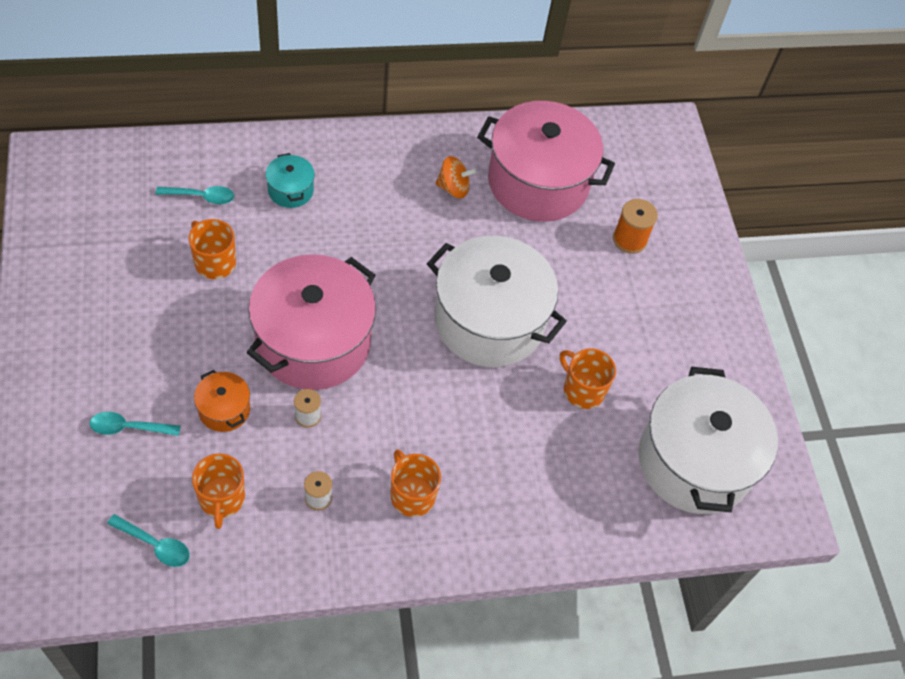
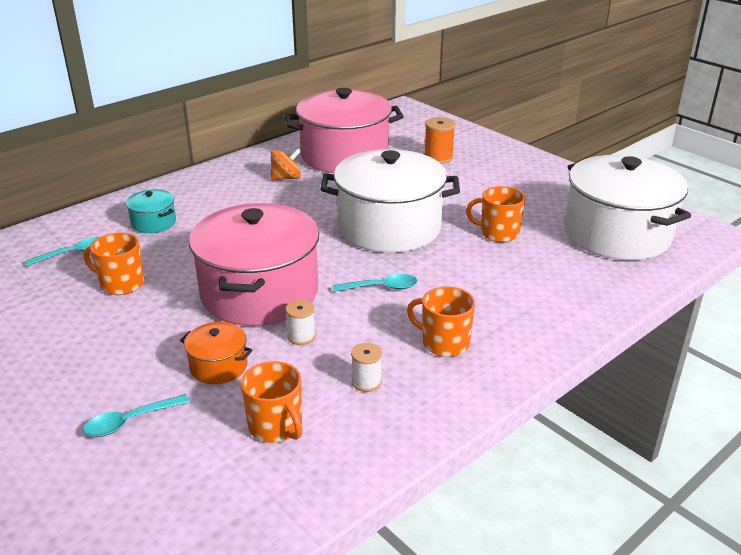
camera: 25 degrees left, 25 degrees down
turquoise spoon [107,514,190,567] -> turquoise spoon moved to [333,274,417,292]

